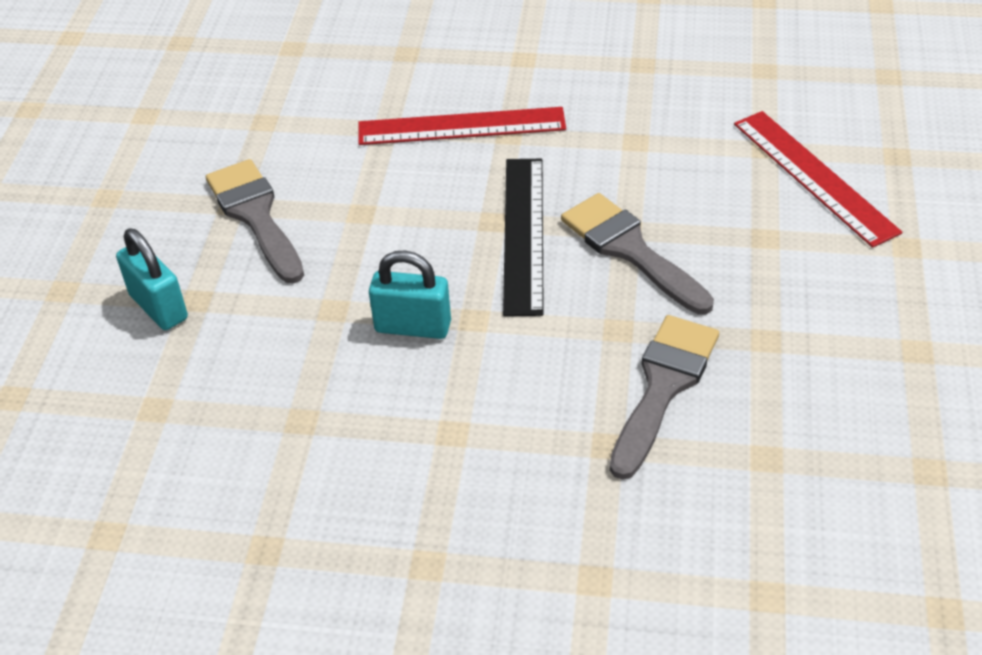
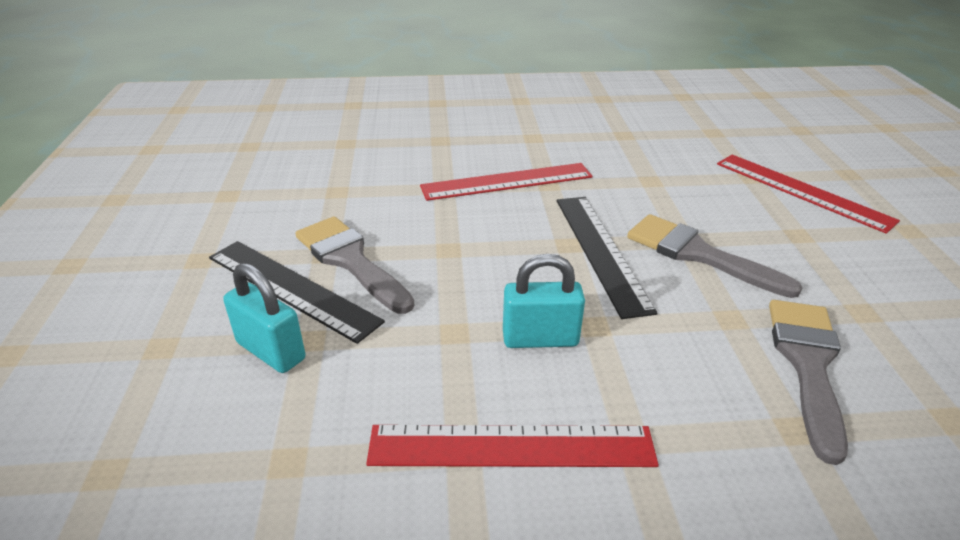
camera: 15 degrees left, 10 degrees down
none -> black ruler [209,241,385,344]
none -> red ruler [366,425,659,467]

